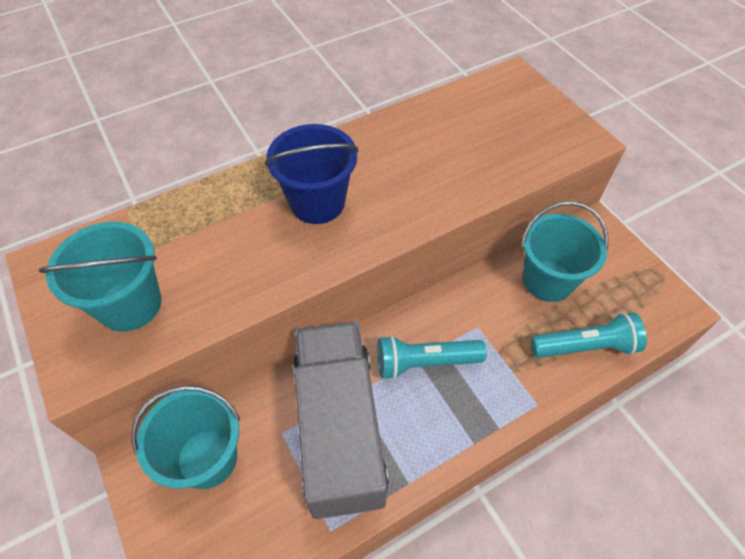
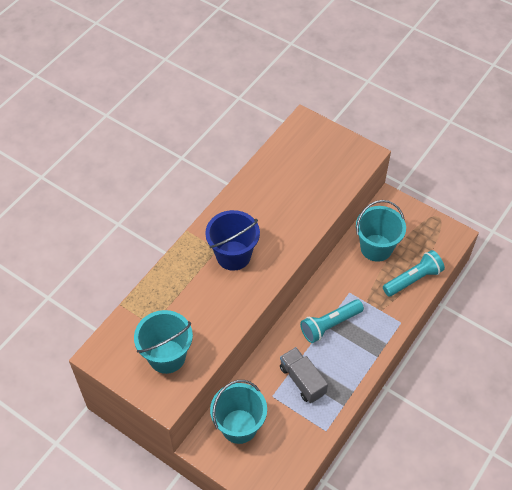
camera: 25 degrees left, 0 degrees up
grey truck [293,321,389,519] -> grey truck [280,347,328,403], size x0.52

